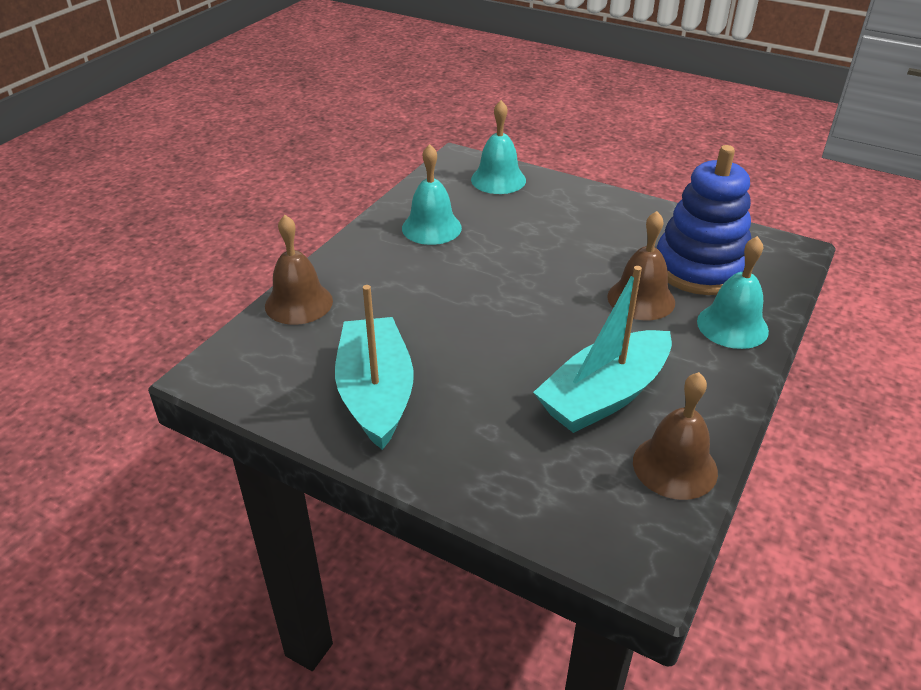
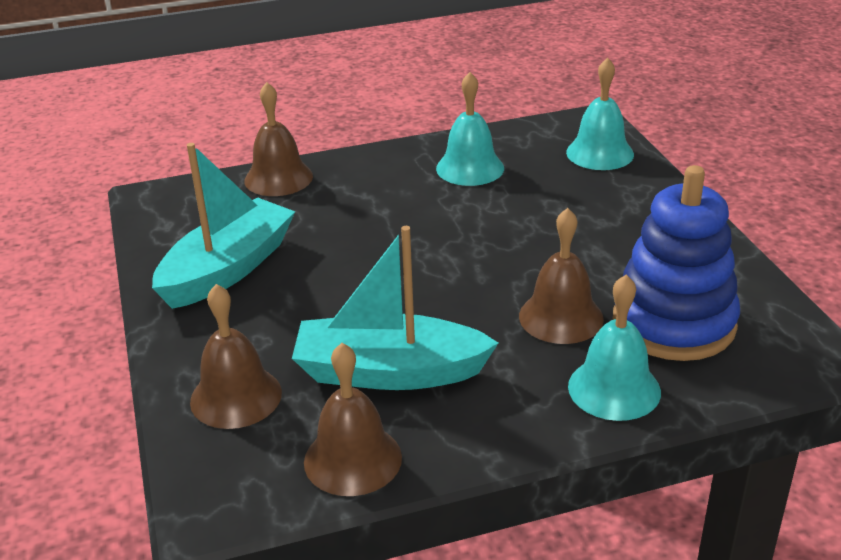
camera: 45 degrees right, 5 degrees down
none -> brown bell [190,284,282,429]

